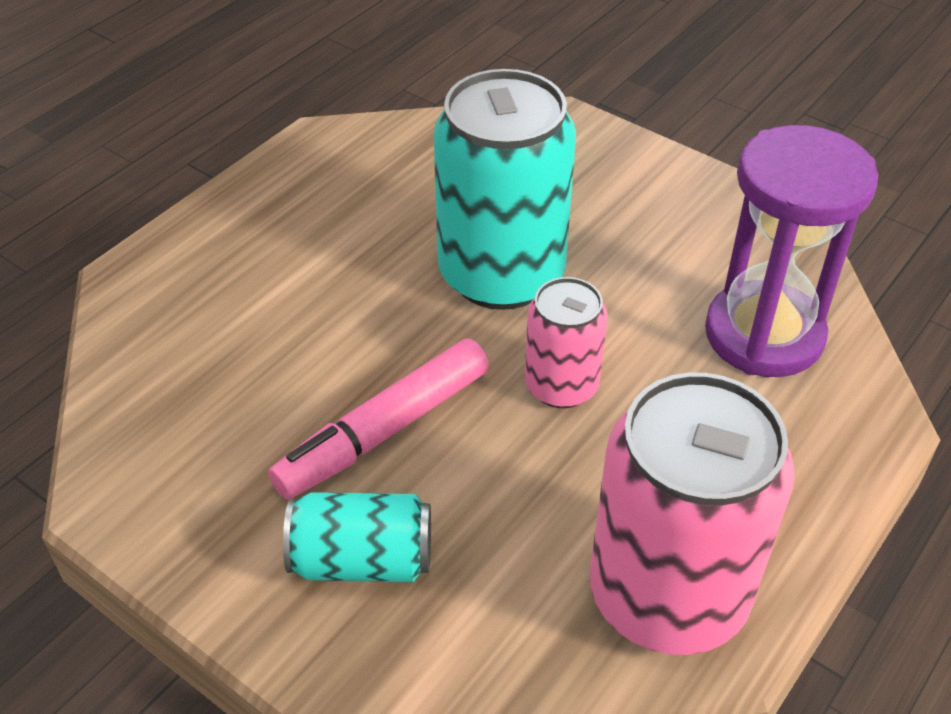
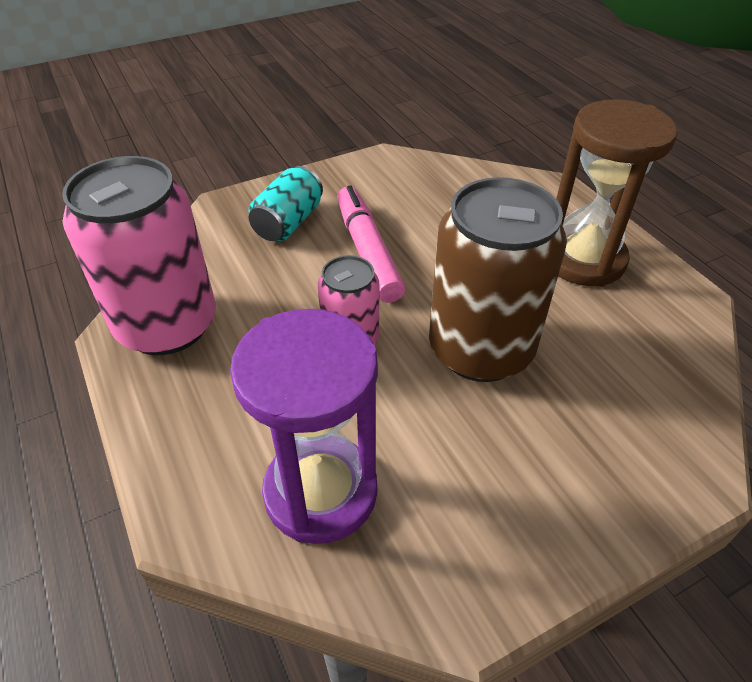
camera: 115 degrees right, 0 degrees up
turquoise can [433,69,576,310] -> brown can [429,177,567,382]
none -> brown hourglass [556,99,678,287]

